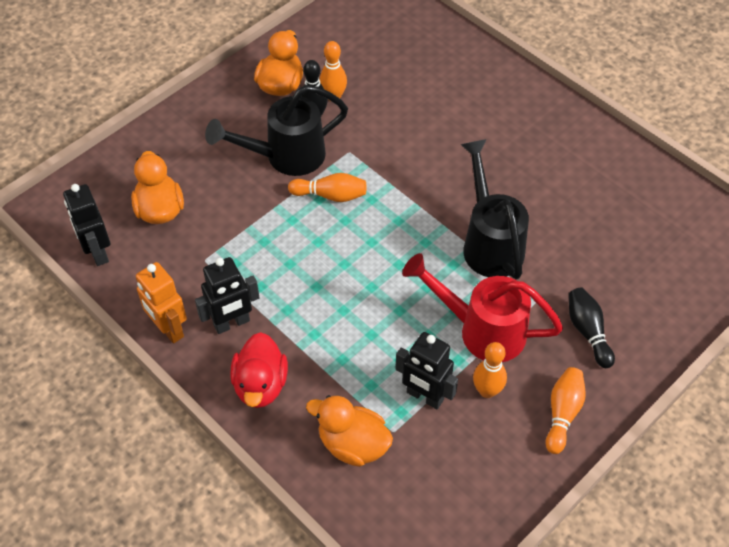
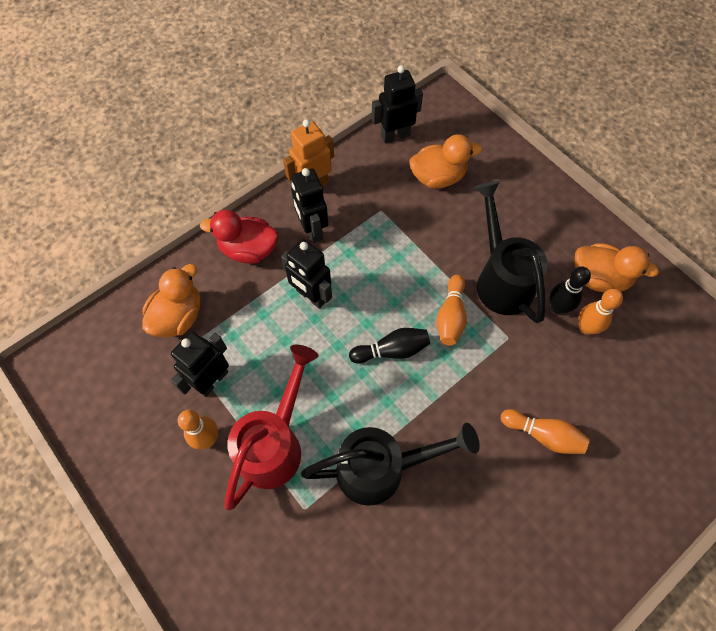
camera: 95 degrees right, 10 degrees up
orange bowling pin [546,367,586,454] -> orange bowling pin moved to [501,409,590,454]
black bowling pin [569,288,615,368] -> black bowling pin moved to [349,328,430,364]
none -> black robot [281,239,332,309]

